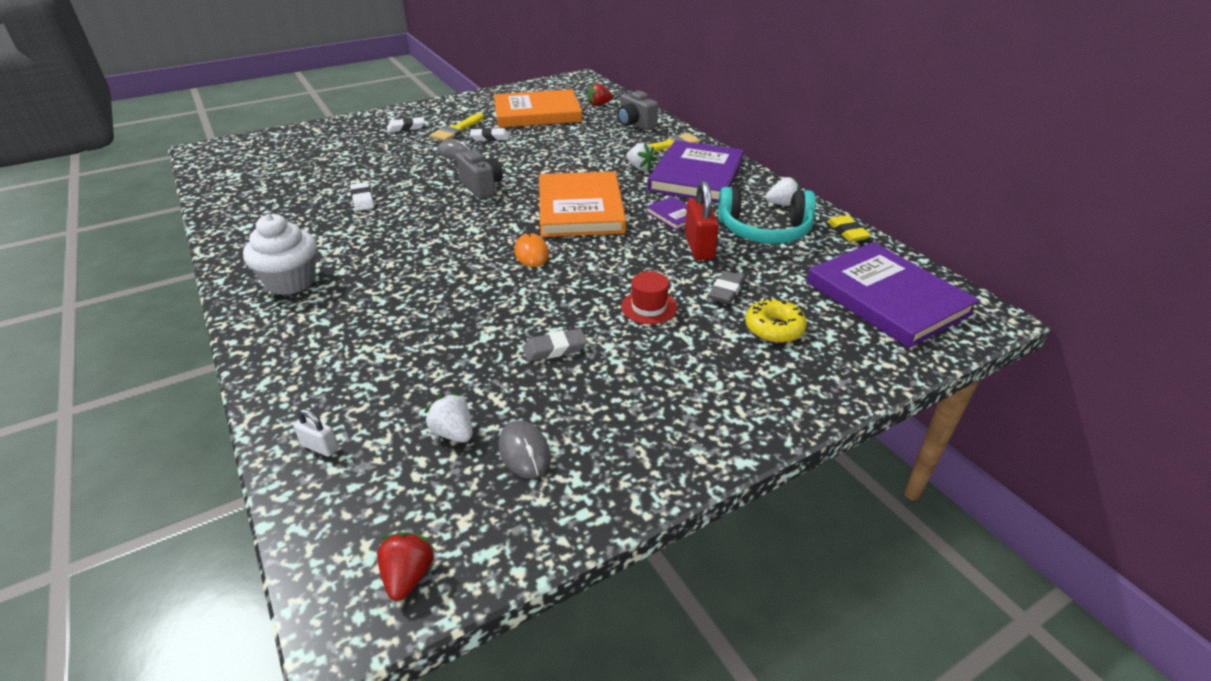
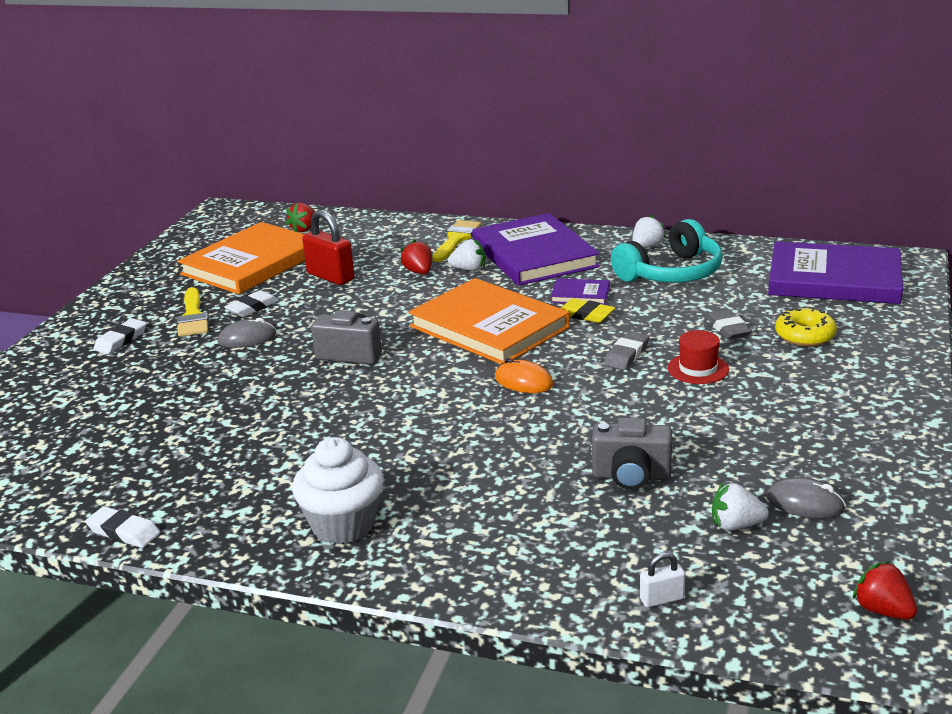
camera: 40 degrees left, 10 degrees down
white eraser [350,182,374,211] -> white eraser moved to [85,506,160,548]
grey eraser [523,328,587,362] -> grey eraser moved to [604,331,649,370]
grey camera [617,90,658,130] -> grey camera moved to [592,418,672,490]
red padlock [685,181,719,260] -> red padlock moved to [302,210,355,285]
yellow eraser [827,215,871,242] -> yellow eraser moved to [561,298,615,323]
none -> red strawberry [400,239,432,274]

